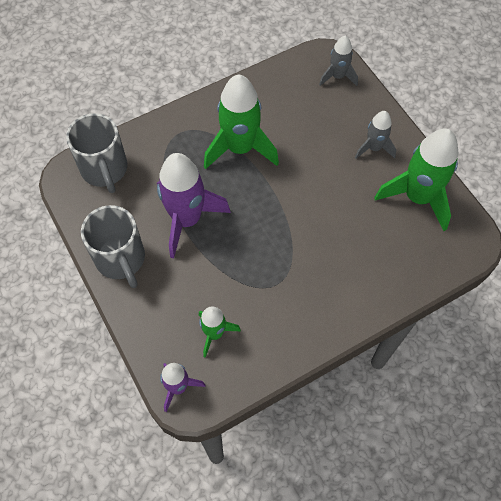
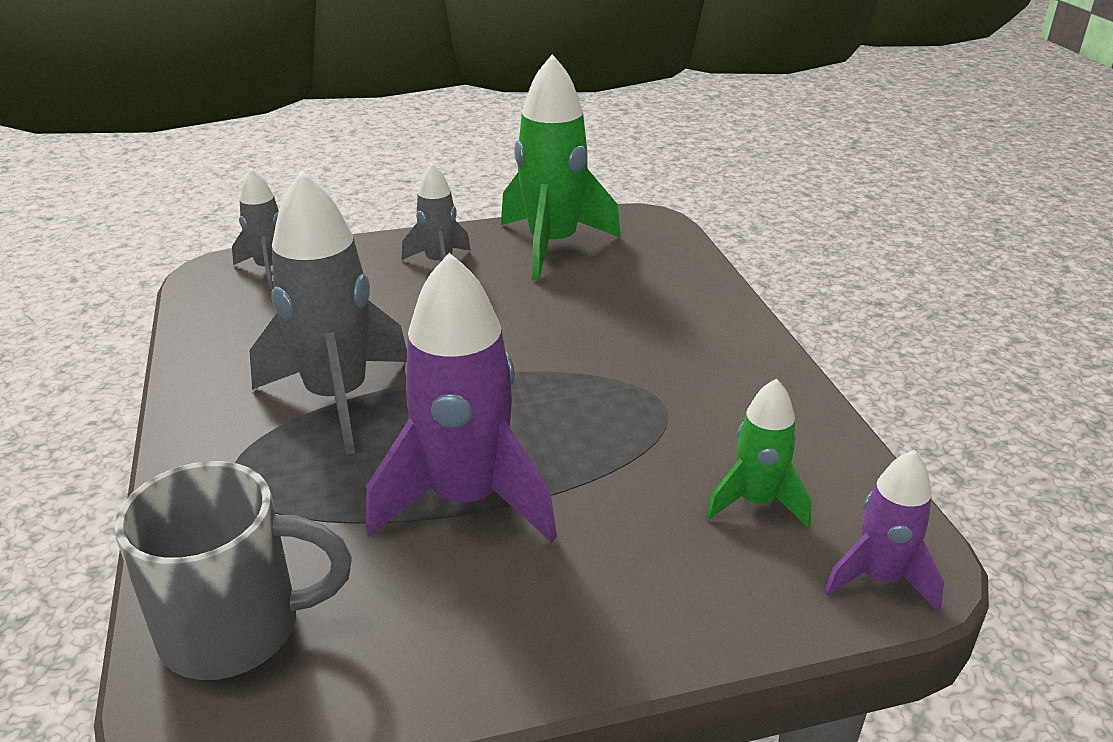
camera: 75 degrees left, 30 degrees down
grey mug [81,205,145,288] -> none
green rocket [204,75,279,169] -> grey rocket [249,170,407,455]

